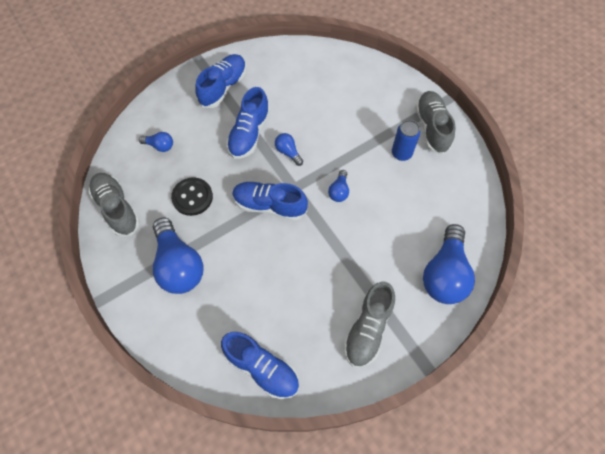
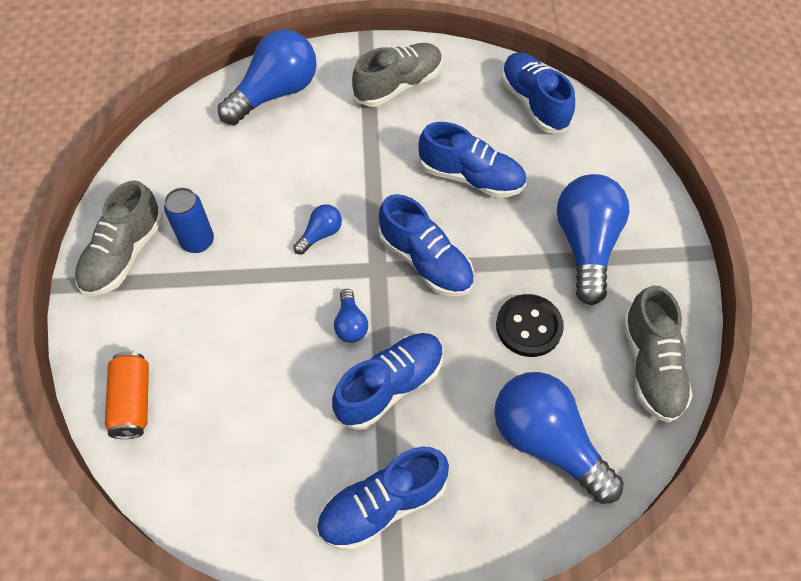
camera: 150 degrees left, 5 degrees down
blue light bulb [139,132,173,152] -> blue light bulb [494,372,624,504], size x2.16
none -> orange can [105,352,149,439]
none -> blue shoe [418,122,526,198]

